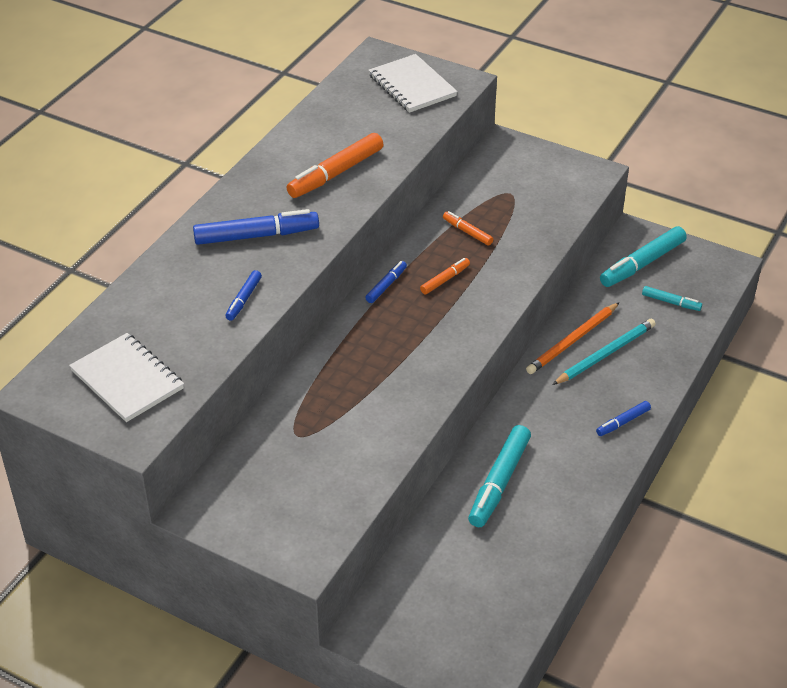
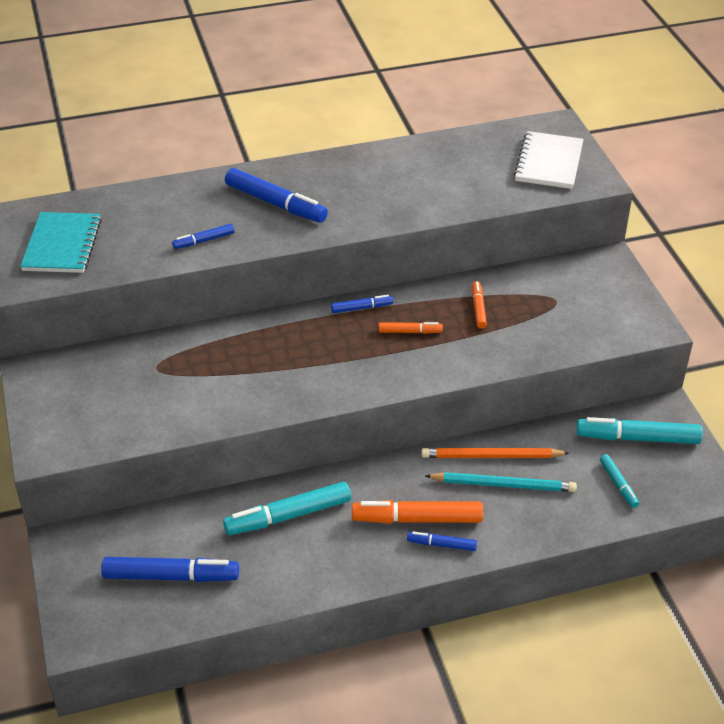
camera: 45 degrees right, 0 degrees up
white notebook [69,333,184,422] -> turquoise notebook [20,212,102,273]
orange marker [286,133,384,198] -> orange marker moved to [352,500,483,524]
none -> blue marker [101,557,239,582]

